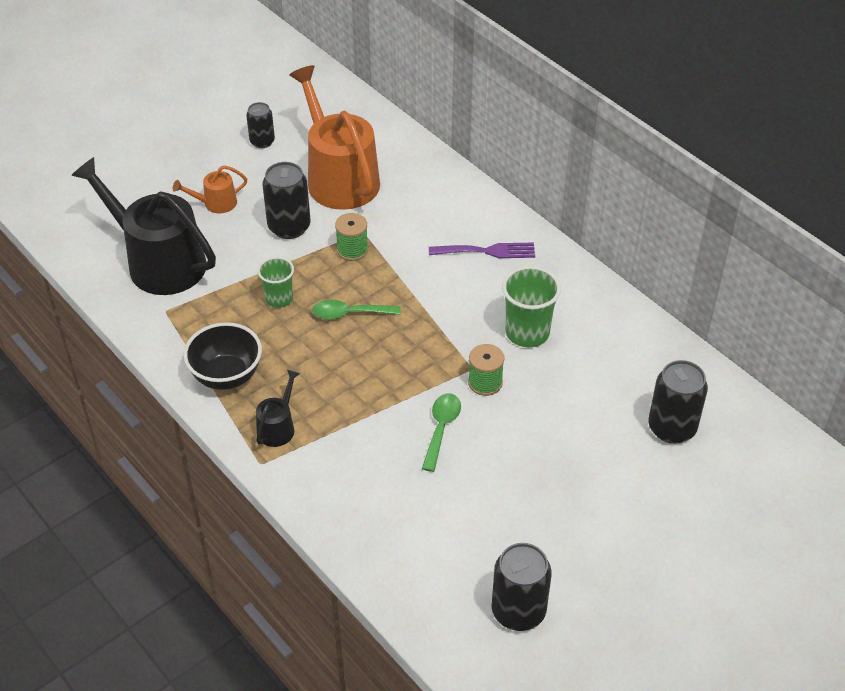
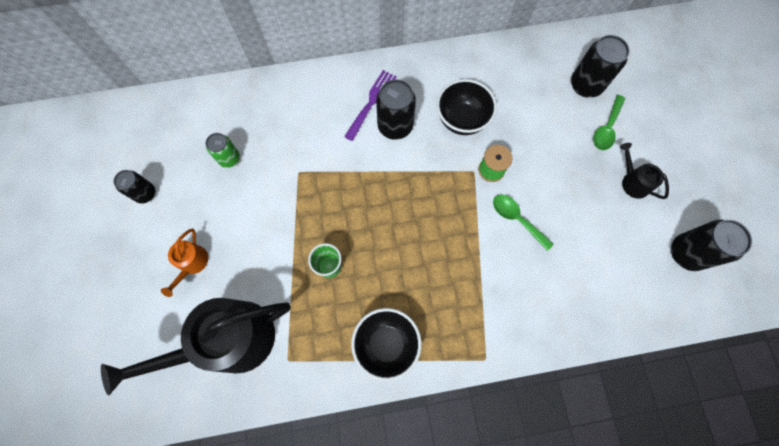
camera: 60 degrees left, 25 degrees up
black watering can [256,370,300,447] -> black watering can moved to [620,143,669,199]
black can [263,162,310,239] -> black can moved to [376,80,416,140]
orange watering can [289,65,380,210] -> green can [206,133,240,168]
green spoon [312,300,401,320] -> green spoon moved to [593,95,625,150]
green spool [335,213,368,261] -> none
green cup [502,266,561,347] -> black bowl [437,79,497,135]

